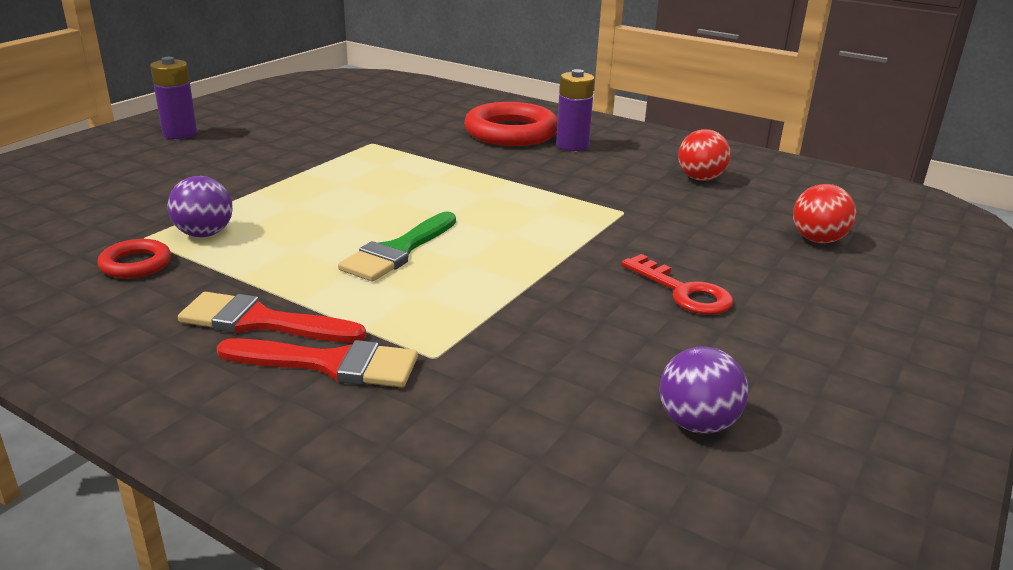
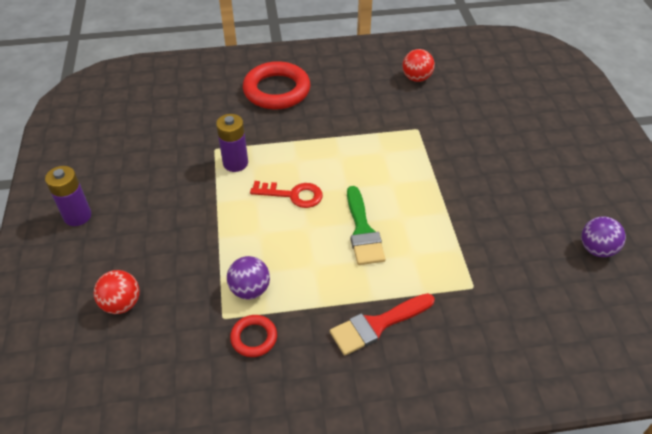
camera: 40 degrees left, 20 degrees up
red brush [217,338,418,387] -> none
purple battery [556,69,595,151] -> purple battery moved to [216,114,248,172]
red key [621,254,733,315] -> red key moved to [250,181,323,208]
red ball [793,184,856,243] -> red ball moved to [94,270,140,314]

